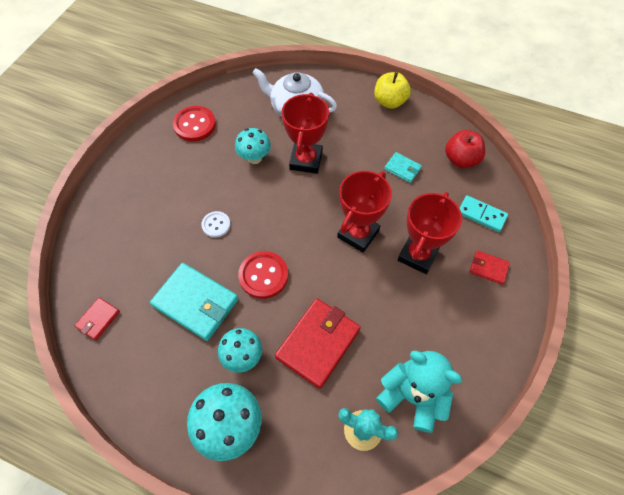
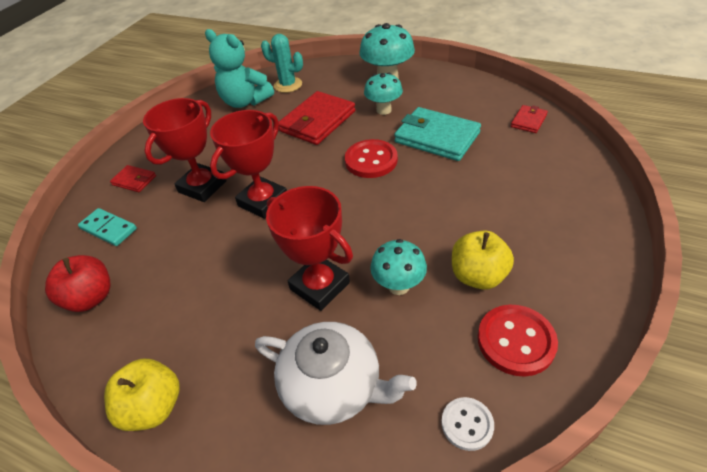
camera: 175 degrees left, 15 degrees down
white button [201,211,230,238] -> white button moved to [441,397,494,451]
red trophy [282,92,329,174] -> red trophy turned 60 degrees counterclockwise [266,186,353,311]
turquoise wallet [384,152,422,183] -> none
none -> yellow apple [452,230,514,290]

